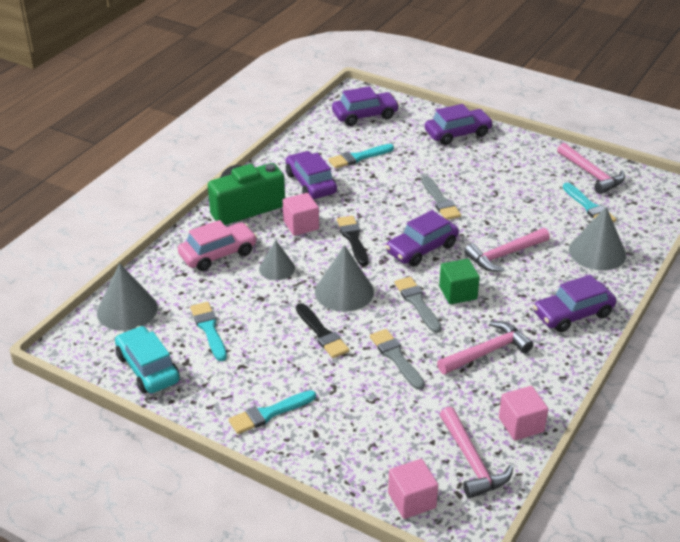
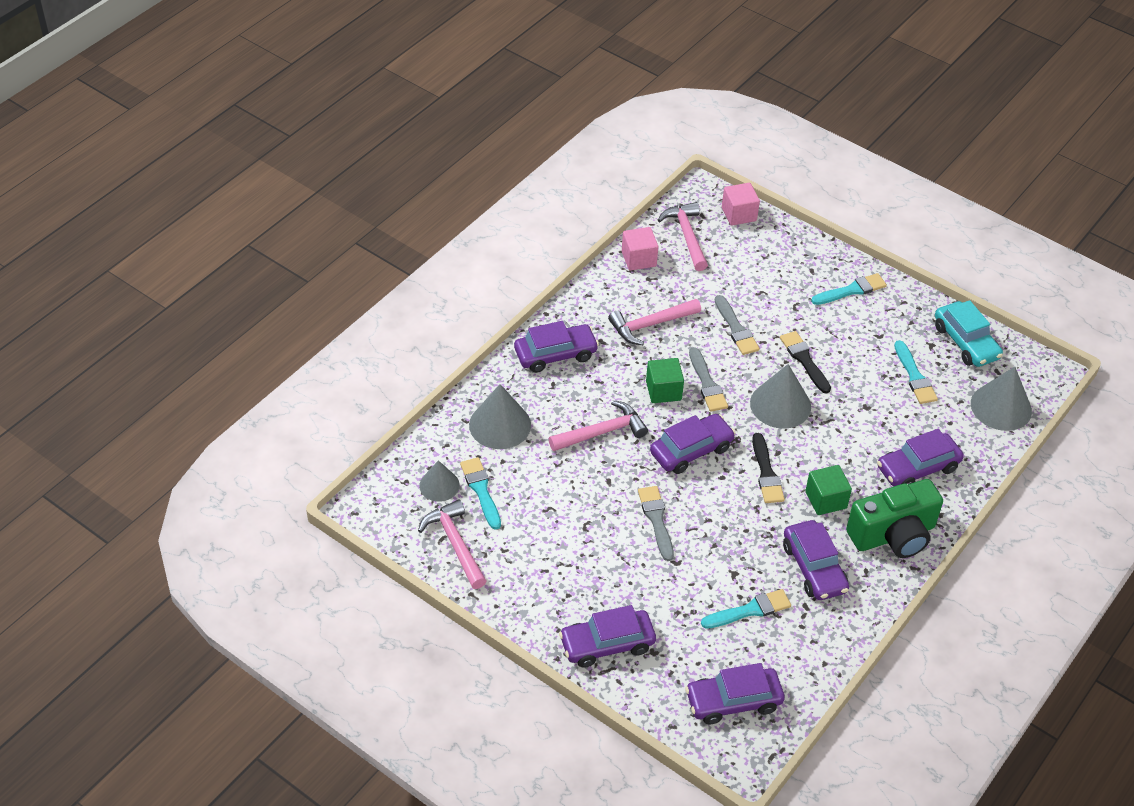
camera: 175 degrees left, 10 degrees up
pink car [178,220,257,271] -> purple car [877,429,964,486]
grey cone [259,240,295,280] -> grey cone moved to [419,460,460,502]
pink cube [283,193,319,236] -> green cube [805,465,852,515]

